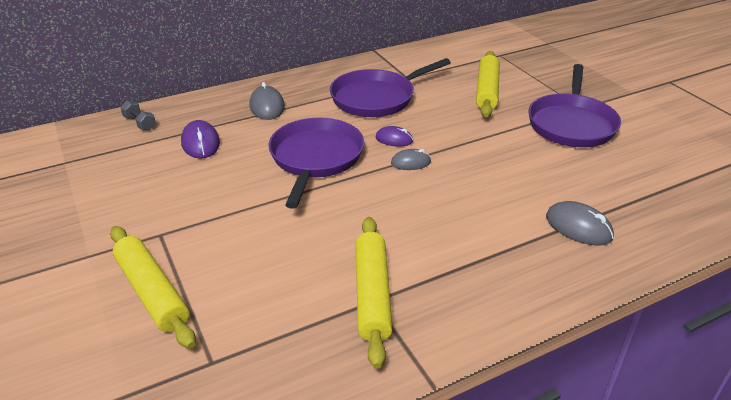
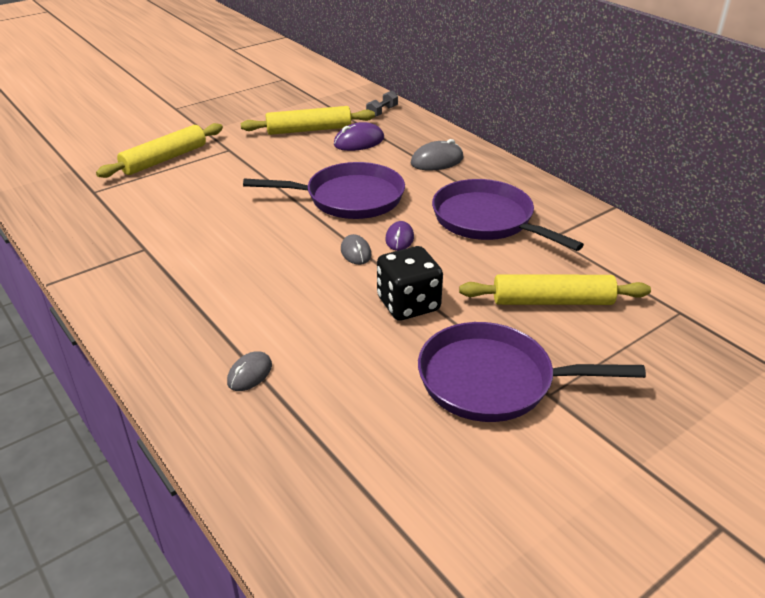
camera: 80 degrees right, 0 degrees up
yellow rolling pin [355,217,393,369] -> yellow rolling pin moved to [241,106,375,135]
grey mouse [546,201,614,245] -> grey mouse [227,351,272,391], size x0.67
none -> black dice [377,246,443,321]

